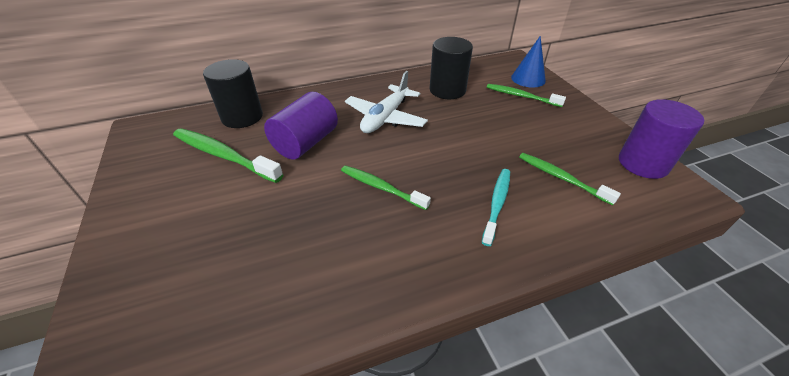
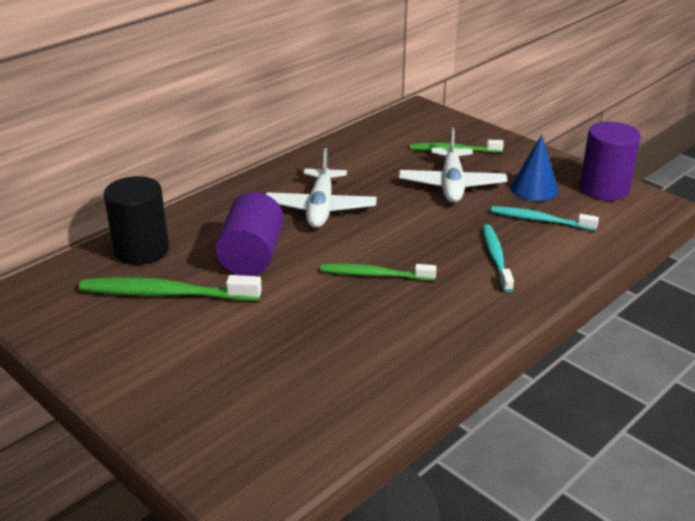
camera: 25 degrees left, 10 degrees down
black cylinder [430,37,473,99] -> none
blue cone [511,36,546,88] -> blue cone moved to [511,134,558,201]
green toothbrush [519,153,621,205] -> turquoise toothbrush [491,206,599,231]
none -> white plane [399,128,507,203]

